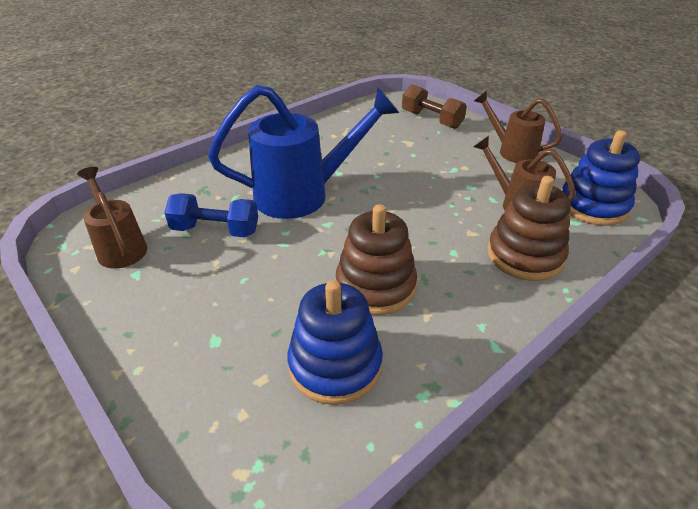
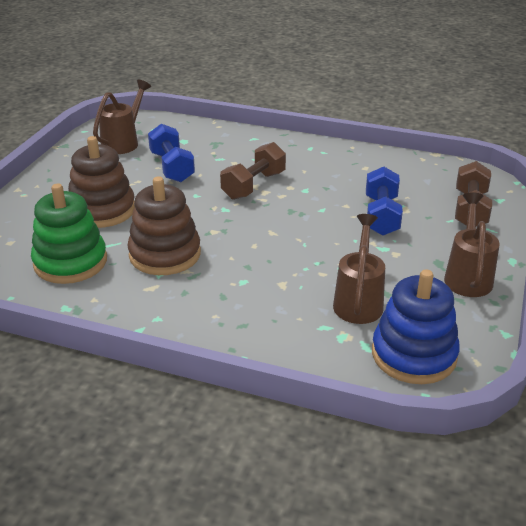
camera: 60 degrees right, 5 degrees down
blue watering can [208,85,399,219] -> brown dumbbell [220,142,286,200]
blue stacking toy [287,280,383,405] -> green stacking toy [31,184,107,284]
brown stacking toy [488,176,571,281] -> brown stacking toy moved to [68,136,135,228]
none -> blue dumbbell [366,167,403,236]

